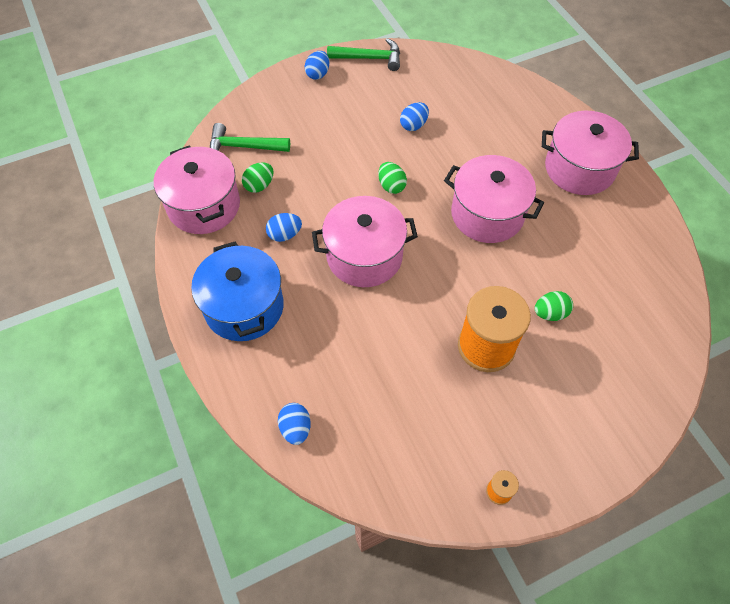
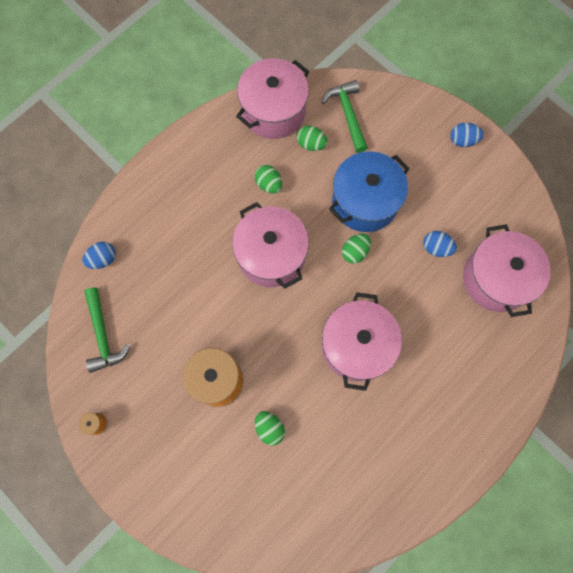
camera: 70 degrees right, 15 degrees up
blue pot [191,242,284,341] -> blue pot moved to [329,151,410,232]
blue egg [266,213,302,242] -> green egg [254,165,282,194]
green hammer [327,38,400,71] -> green hammer moved to [84,287,131,373]
pink pot [542,111,639,195] -> pink pot moved to [463,224,551,317]

